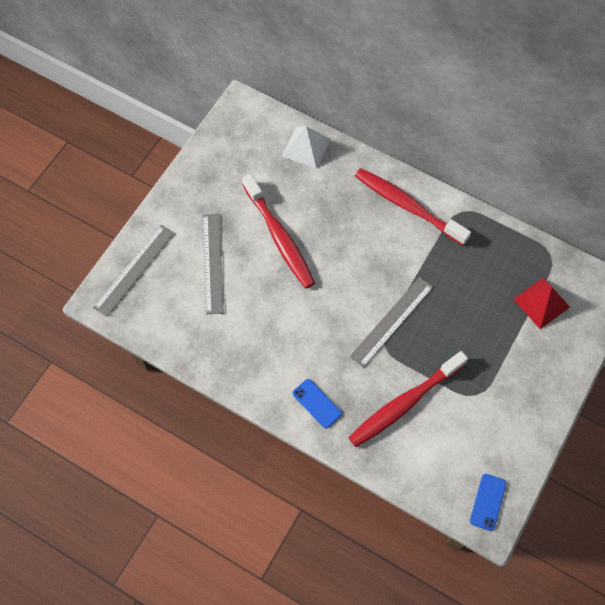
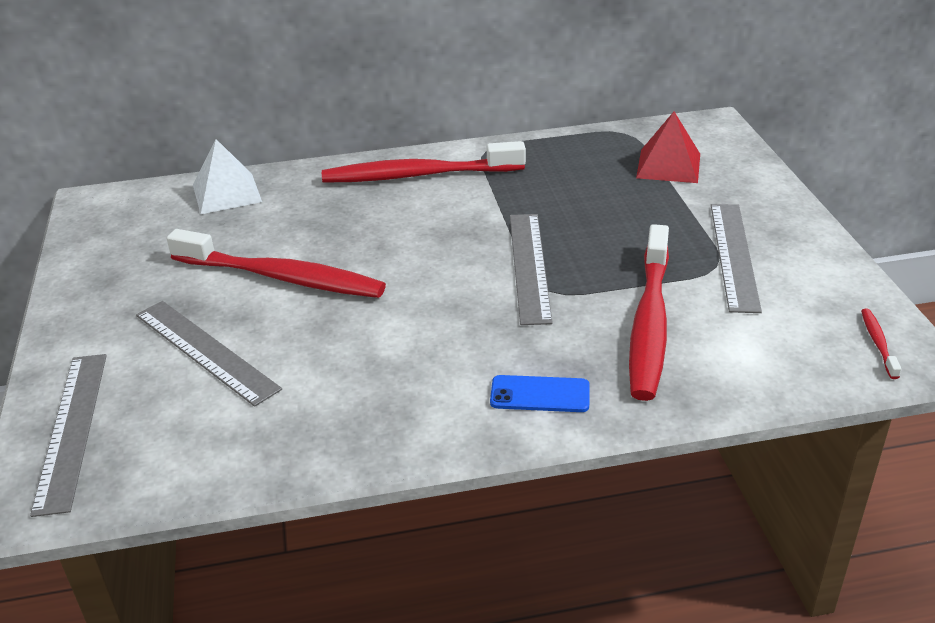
camera: 40 degrees left, 30 degrees down
blue phone [470,474,506,531] -> red toothbrush [861,309,901,379]
none -> grey ruler [711,204,762,313]

